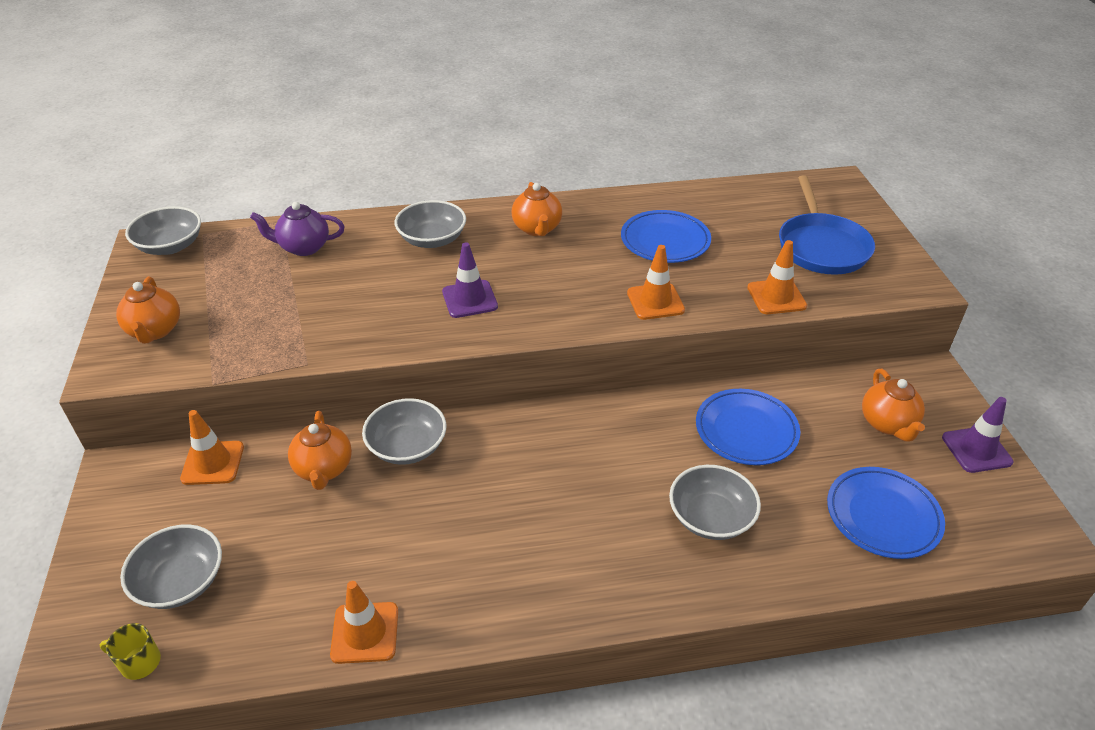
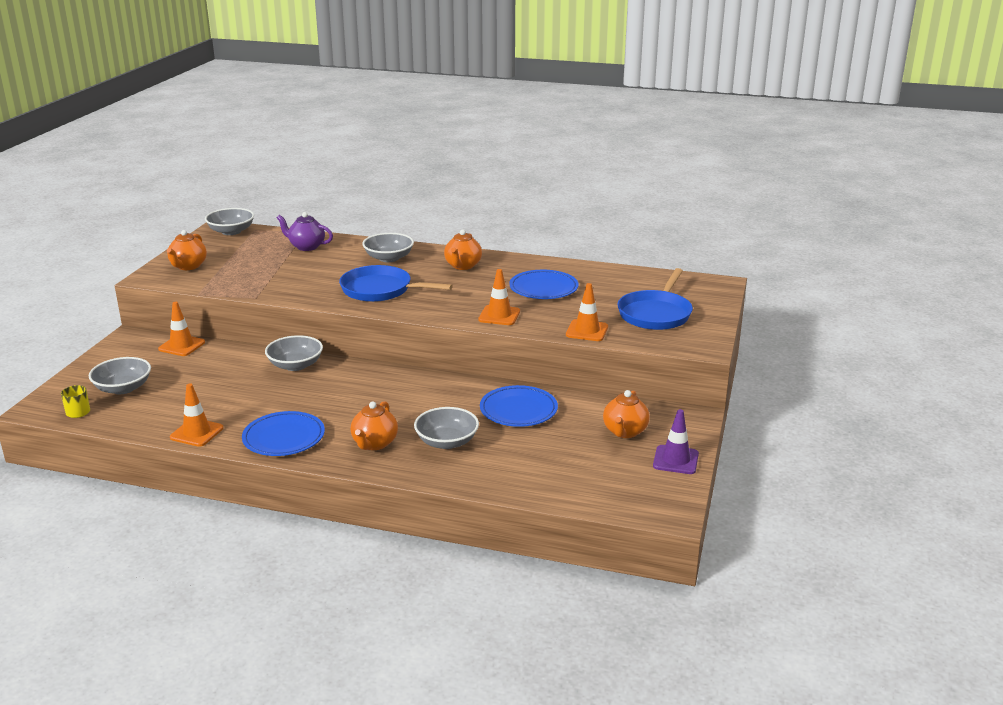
camera: 25 degrees right, 15 degrees down
orange teapot [288,411,352,490] -> orange teapot moved to [350,401,398,450]
purple traffic cone [442,242,498,318] -> blue pan [339,265,453,302]
blue plate [827,467,945,559] -> blue plate moved to [242,411,325,456]

